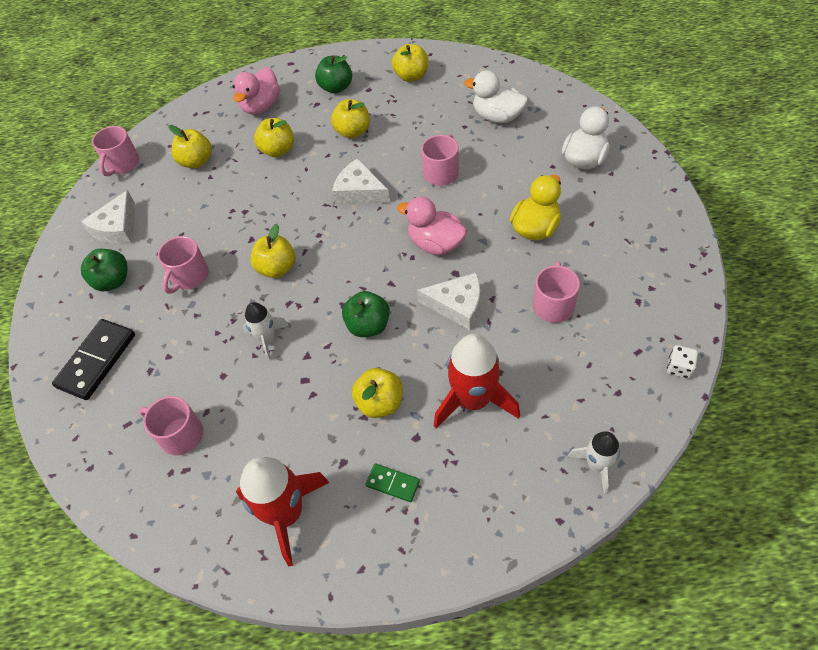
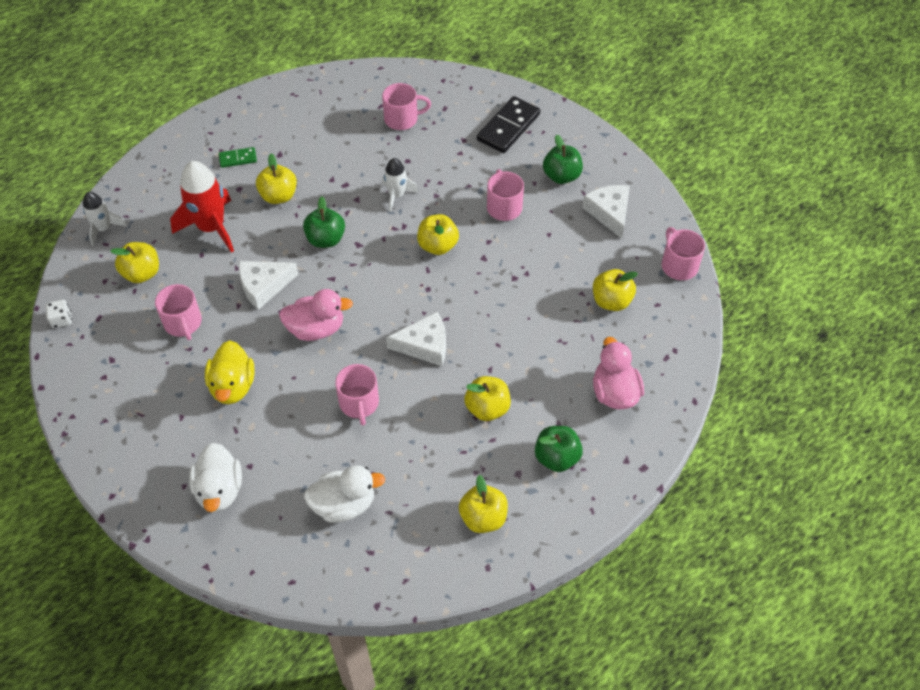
camera: 140 degrees right, 0 degrees up
black domino [52,319,135,400] -> black domino turned 45 degrees clockwise [477,96,540,153]
red rocket [236,457,330,567] -> none
yellow apple [254,118,294,157] -> yellow apple moved to [110,242,159,283]

